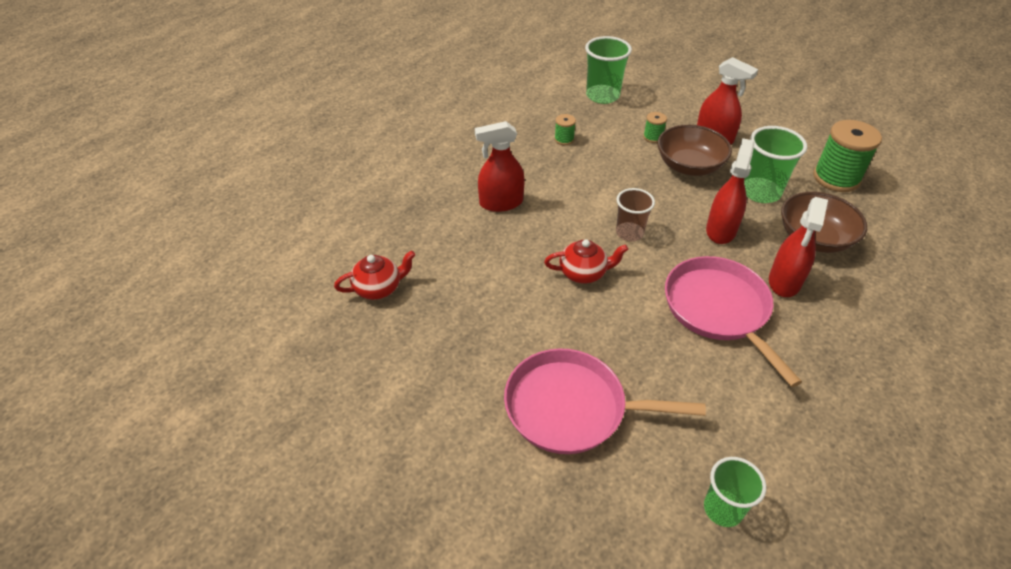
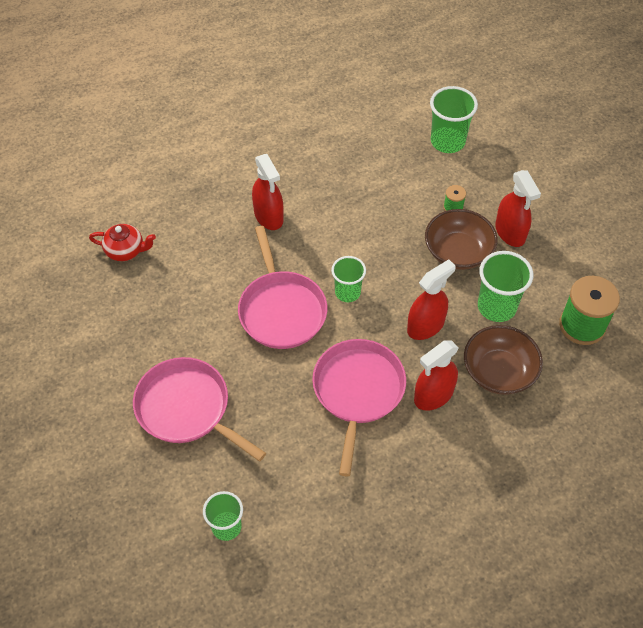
camera: 30 degrees right, 10 degrees up
red spray bottle [475,121,525,212] -> red spray bottle turned 135 degrees counterclockwise [252,154,284,230]
red teapot [544,239,628,284] -> pink pan [238,226,327,349]
green spool [554,114,576,145] -> none
brown cup [616,188,655,241] -> green cup [331,256,366,302]

